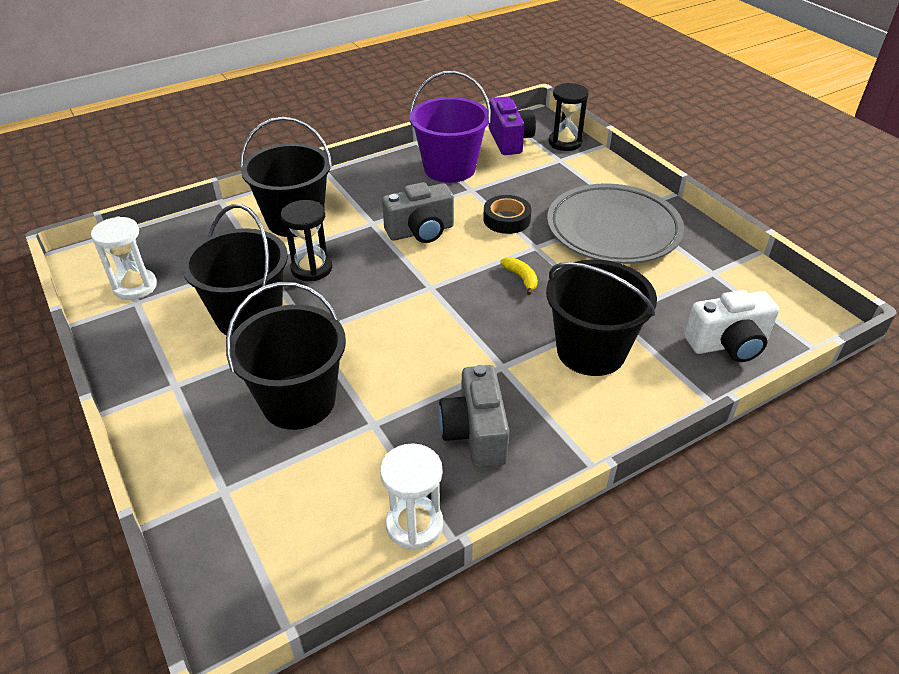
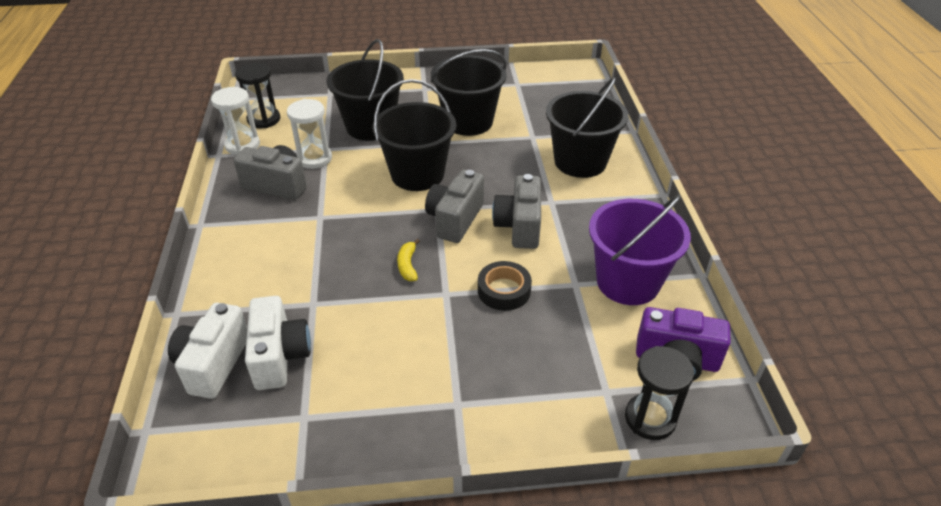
camera: 115 degrees right, 0 degrees up
white hourglass [91,216,157,300] -> white hourglass moved to [287,99,332,169]
black hourglass [281,200,332,281] -> black hourglass moved to [235,63,280,128]
yellow banana [500,257,538,295] -> yellow banana turned 90 degrees clockwise [397,239,420,281]
black bucket [546,260,657,376] -> black bucket moved to [373,79,456,191]
grey plate [547,184,684,264] -> none
none -> white camera [245,296,311,390]
none -> grey camera [425,170,484,243]

